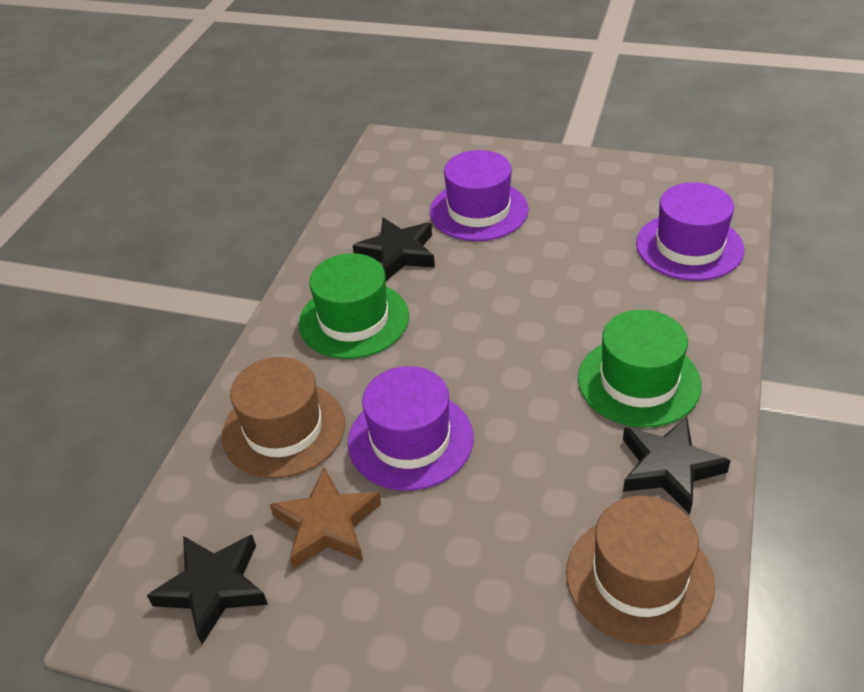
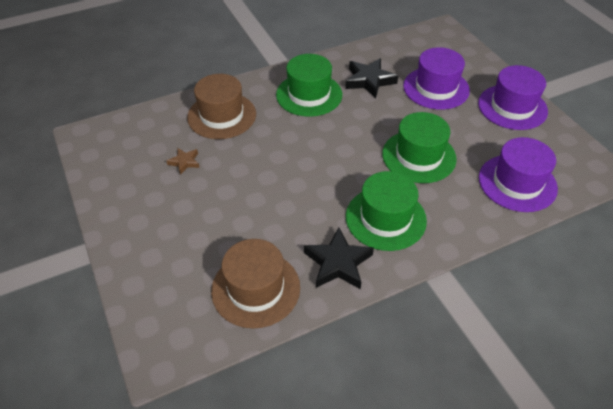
camera: 45 degrees right, 5 degrees up
black star [147,535,268,644] -> none
brown star [270,468,381,569] -> brown star [166,148,200,175], size x0.55
purple hat [348,366,473,491] -> purple hat moved to [478,65,548,130]
none -> green hat [382,112,457,183]

